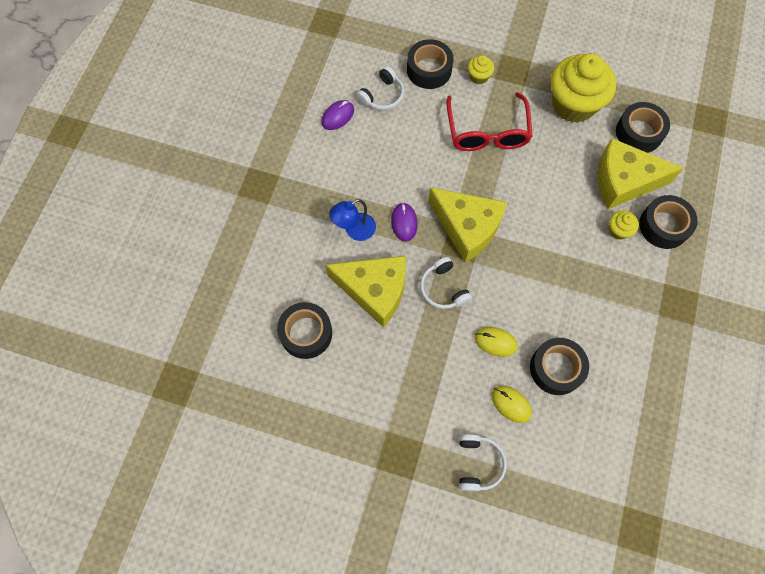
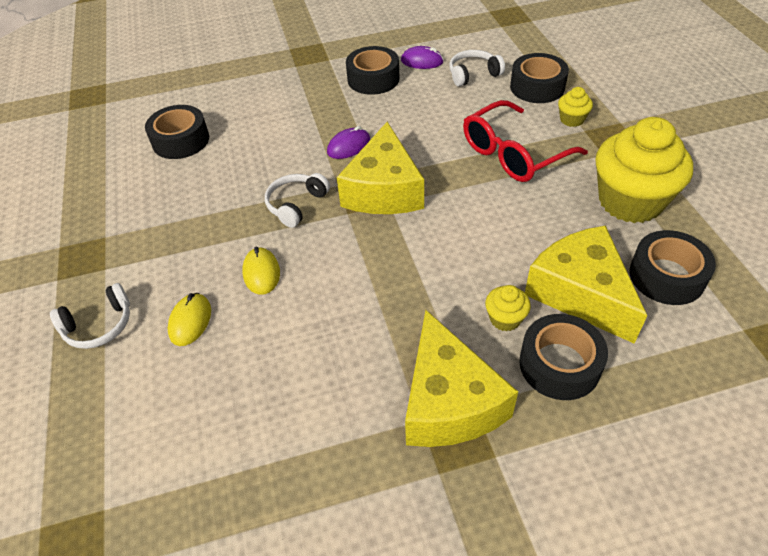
camera: 60 degrees right, 20 degrees down
yellow cheese [325,256,406,328] -> yellow cheese moved to [405,310,518,447]
blue lamp [329,199,376,241] -> none
white headphones [356,66,404,110] -> white headphones turned 150 degrees clockwise [449,50,505,87]
black tape [530,338,589,395] -> black tape moved to [346,46,399,95]

